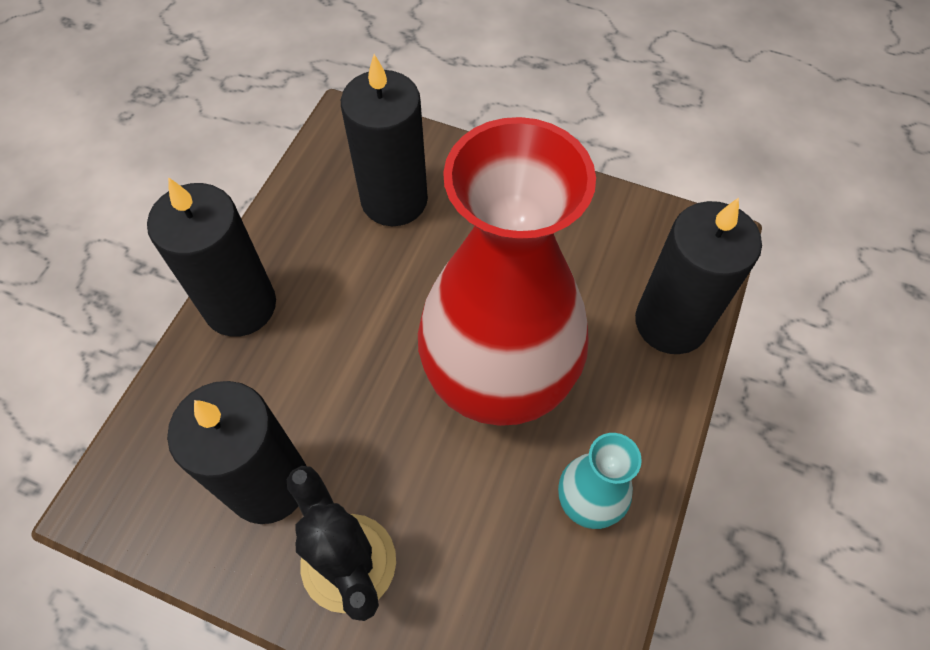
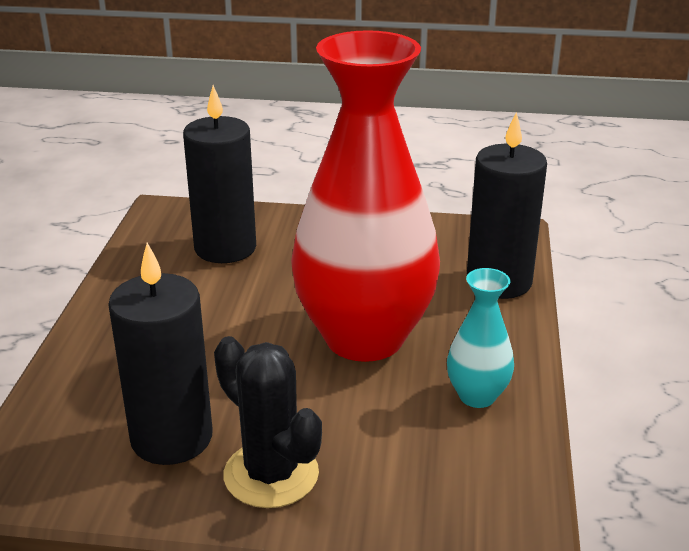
camera: 15 degrees left, 30 degrees down
black candle [147,177,276,337] -> none

